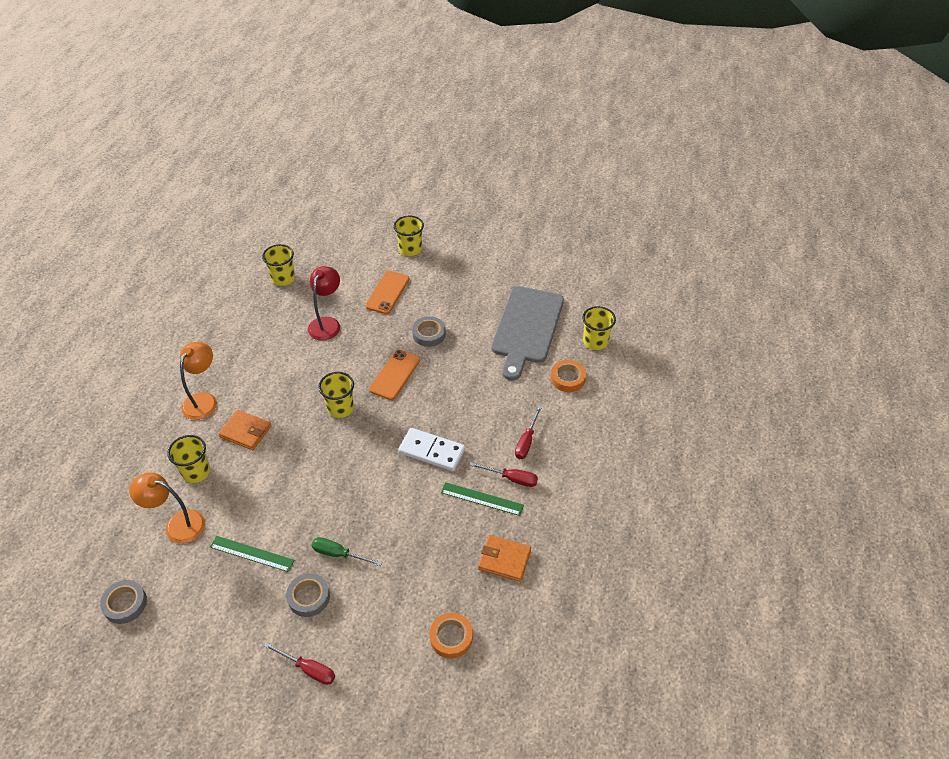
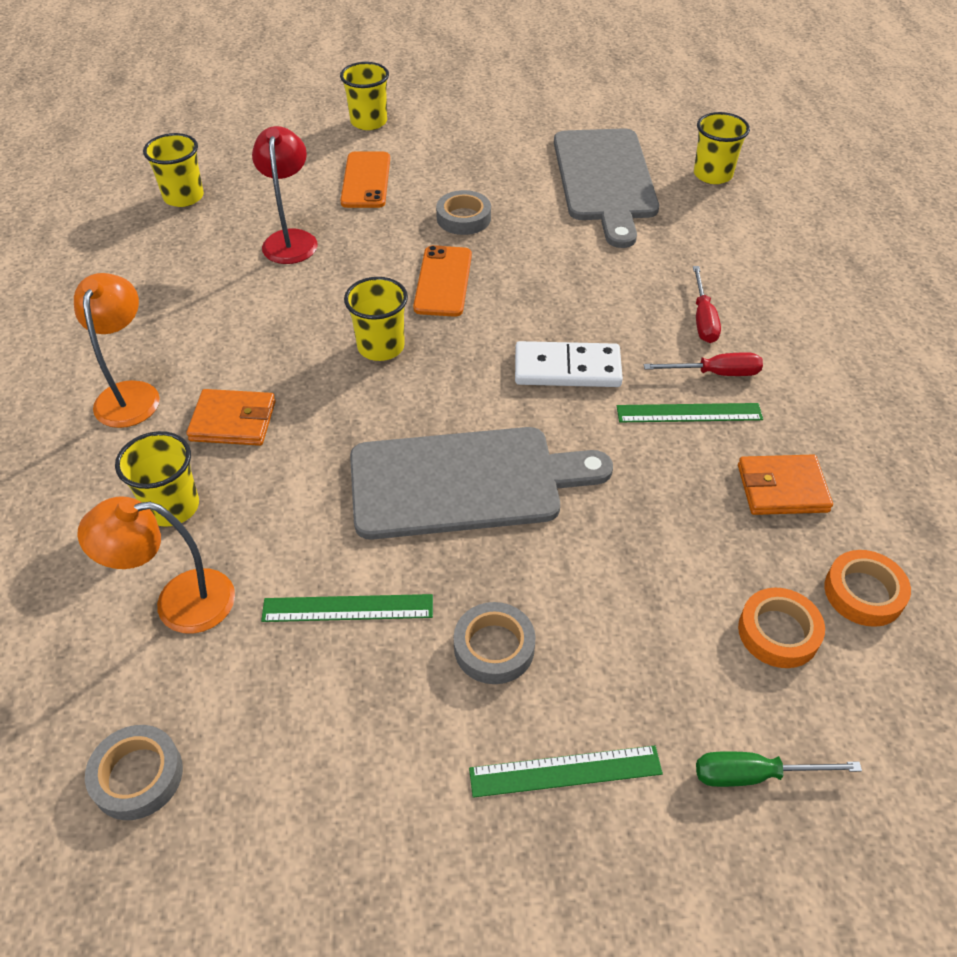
camera: 20 degrees left, 0 degrees up
red screwdriver [264,642,335,685] -> green ruler [469,745,663,798]
green screwdriver [312,537,382,566] -> green screwdriver moved to [696,751,862,787]
orange tape [551,360,586,392] -> orange tape moved to [824,550,911,627]
none -> grey cutting board [350,427,613,540]

